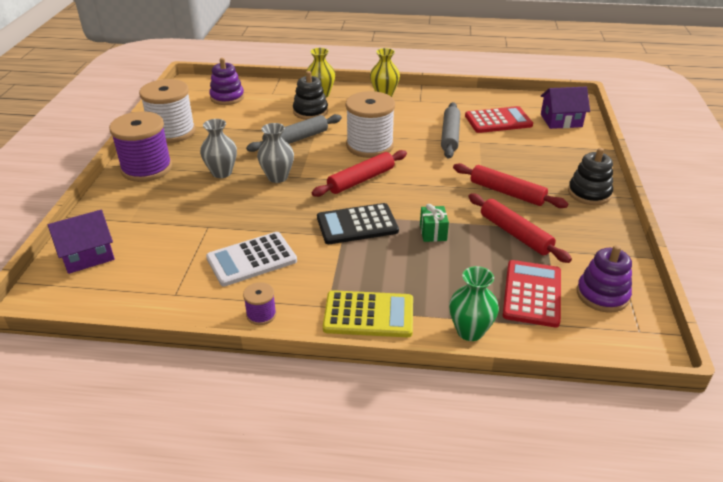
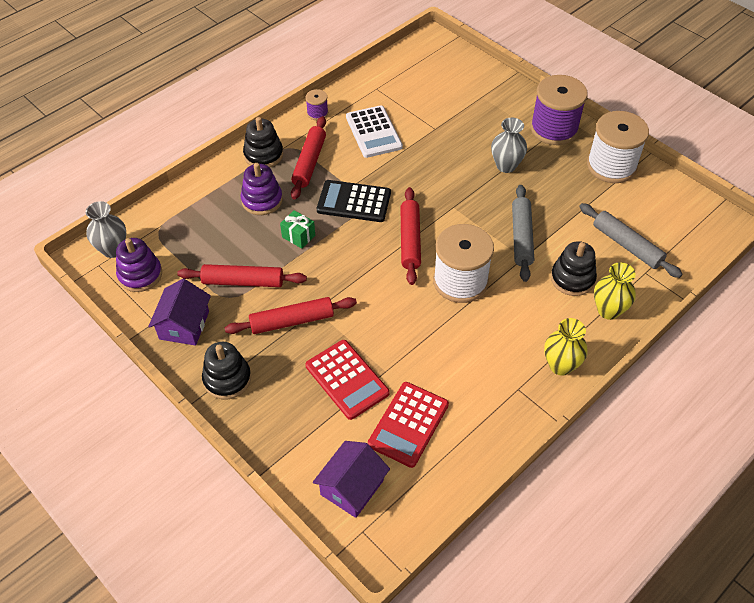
camera: 130 degrees right, 15 degrees up
purple house [48,210,115,274] -> purple house moved to [148,279,211,346]
white calculator [206,232,297,286] -> white calculator turned 150 degrees clockwise [346,105,403,158]
purple stacking toy [209,58,244,105] -> purple stacking toy moved to [240,163,283,215]
grey vase [257,123,294,183] -> grey vase moved to [86,201,126,258]
black calculator [317,203,399,244] -> black calculator turned 105 degrees counterclockwise [317,180,391,222]
yellow calculator [323,290,413,337] -> black stacking toy [243,117,283,167]
grey rolling pin [441,102,460,159] -> grey rolling pin moved to [579,203,682,278]
green vase [449,266,499,341] -> none
red calculator [503,260,561,328] -> red calculator moved to [305,340,390,420]
none -> red rolling pin [291,116,326,200]

